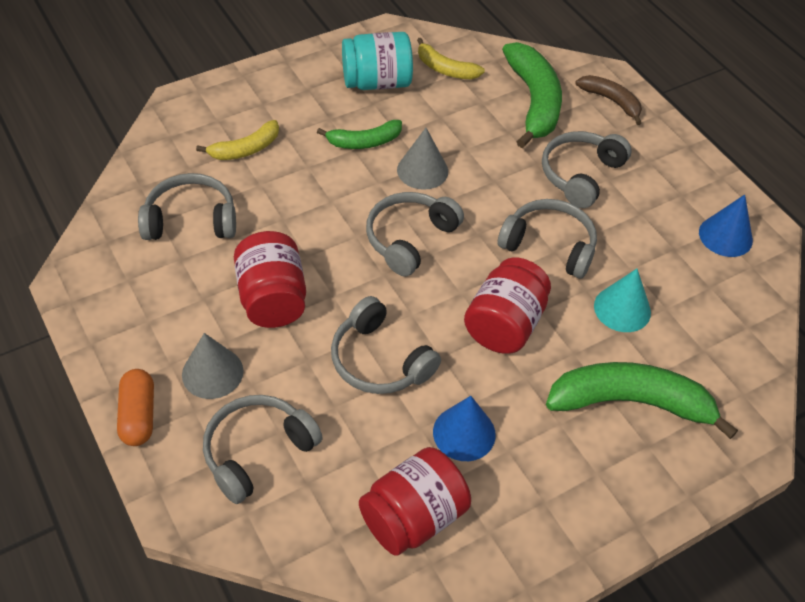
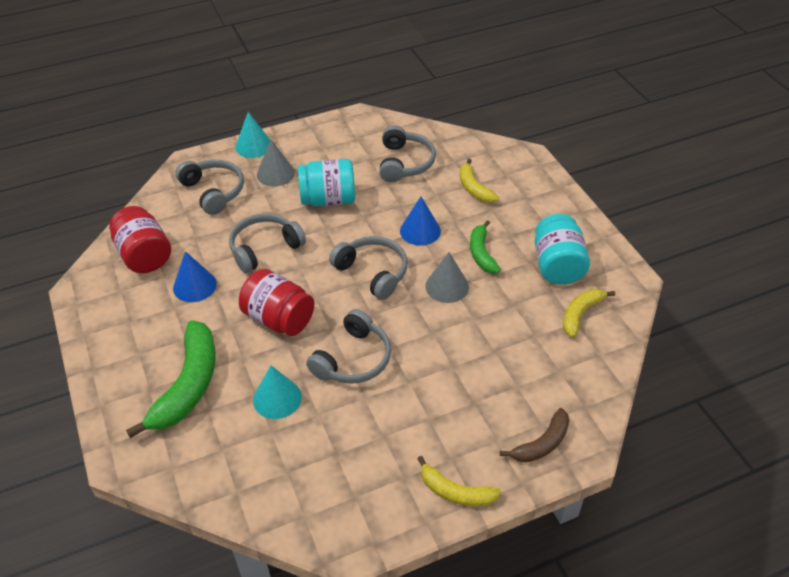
camera: 100 degrees right, 5 degrees down
orange capsule [117,369,154,446] -> turquoise cone [235,112,270,158]
red jar [234,231,306,328] -> turquoise jar [298,159,355,206]
green banana [502,42,562,148] -> none
grey headphones [542,131,632,208] -> none
blue cone [699,195,753,257] -> blue cone moved to [400,197,441,246]
none -> yellow banana [417,456,501,506]

